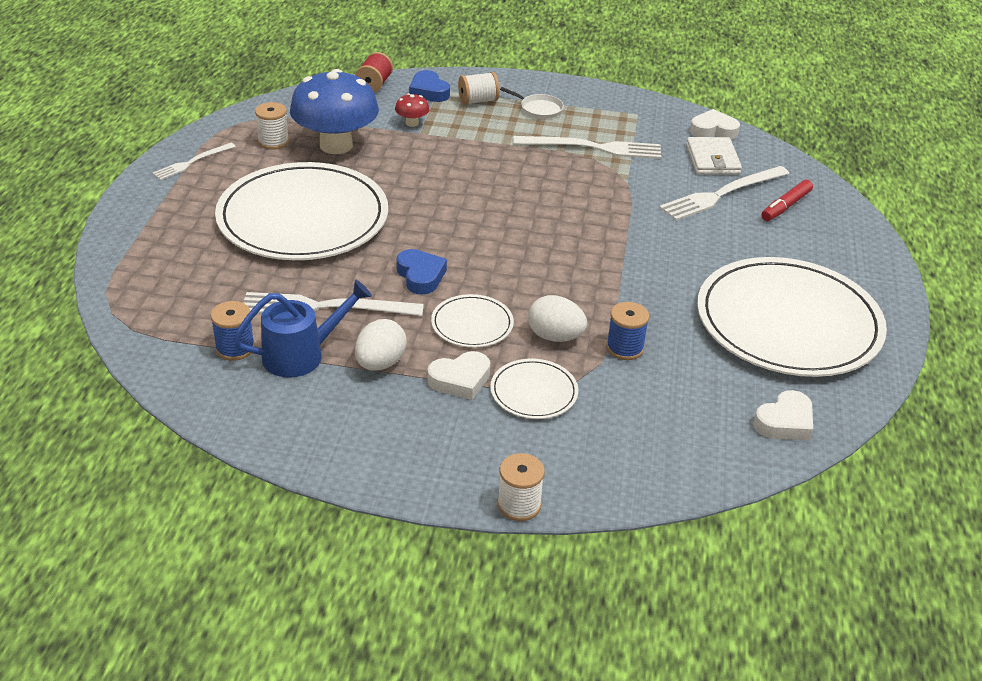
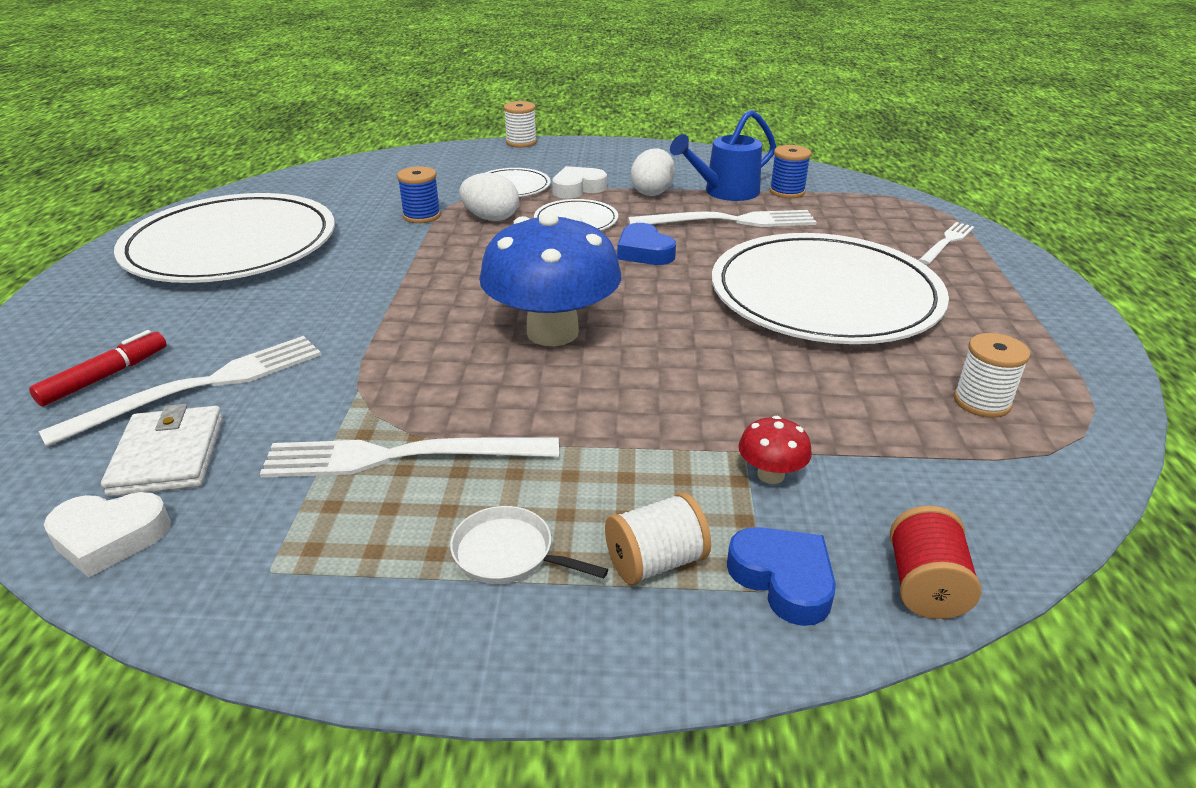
camera: 175 degrees right, 5 degrees down
white fork [152,143,236,180] -> white fork moved to [918,222,974,265]
blue mushroom [290,69,379,154] -> blue mushroom moved to [479,213,621,346]
white heart [753,390,813,441] -> none

